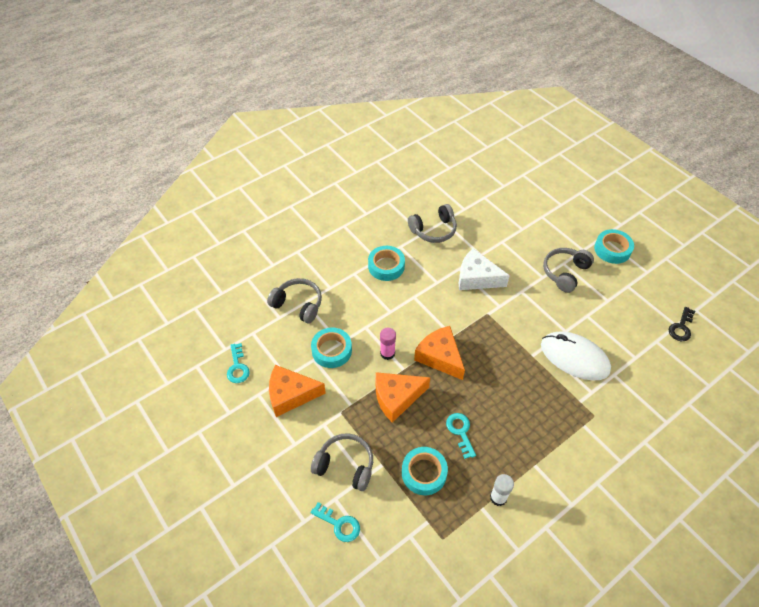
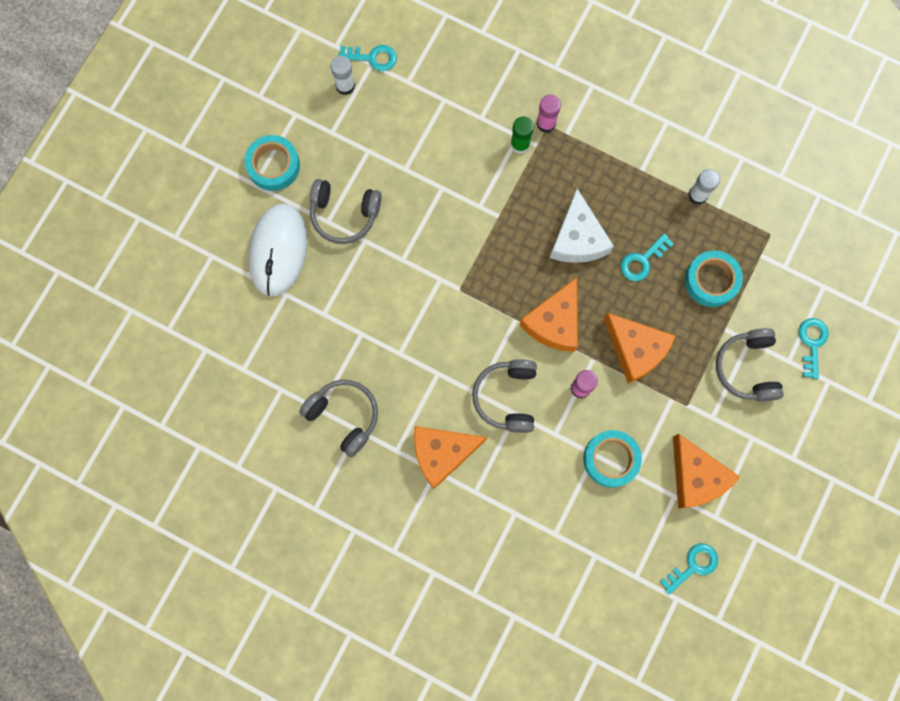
camera: 115 degrees left, 25 degrees up
grey headphones [267,278,322,324] -> grey headphones moved to [472,359,537,433]
turquoise tape [368,246,405,281] -> orange cheese [414,426,487,489]
white cheese [459,248,510,290] -> white cheese moved to [550,189,614,263]
white mouse [541,331,611,381] -> white mouse moved to [248,204,307,296]
black key [669,307,695,341] -> turquoise key [338,45,397,71]
none -> white glue stick [330,56,355,95]
none -> green glue stick [511,116,534,154]
none -> pink glue stick [537,95,561,133]

